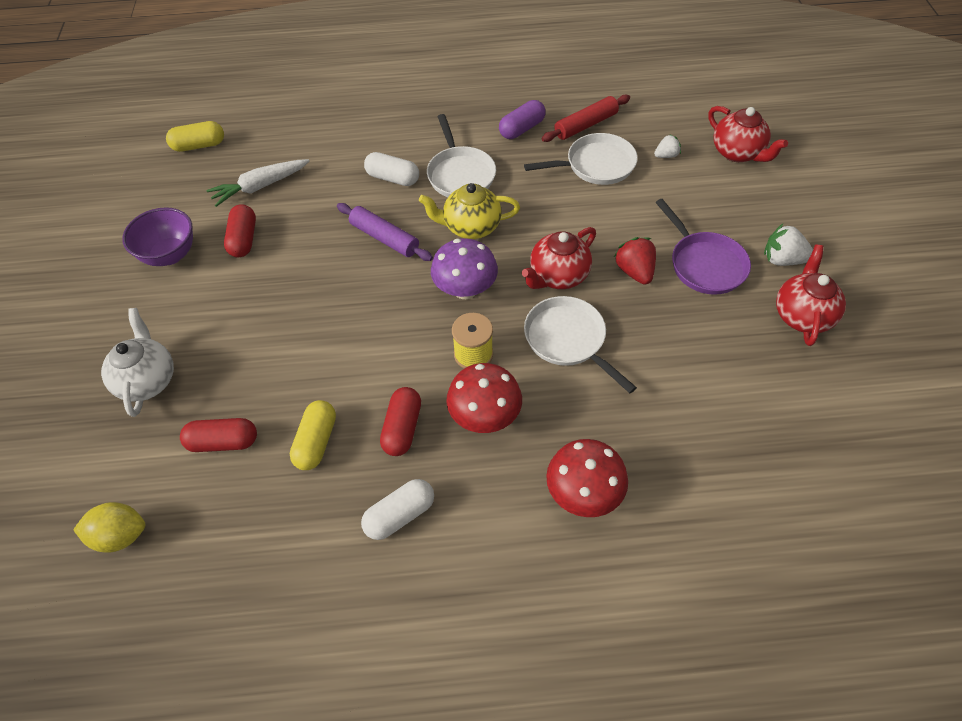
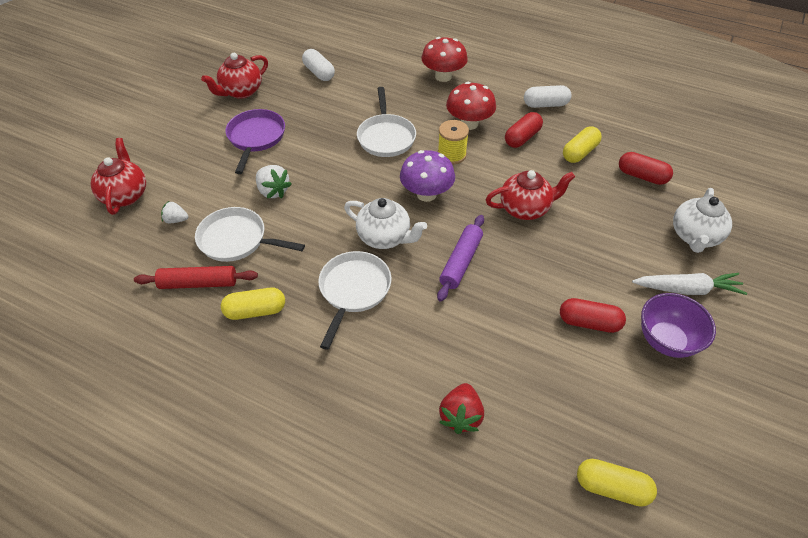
camera: 150 degrees left, 5 degrees down
yellow lemon [73,502,145,553] -> none
white carrot [207,159,310,207] -> white carrot moved to [632,273,747,295]
red capsule [224,204,256,257] -> red capsule turned 75 degrees clockwise [560,298,626,333]
purple rolling pin [337,203,433,261] -> purple rolling pin turned 45 degrees clockwise [437,215,484,302]
white capsule [364,152,419,186] -> white capsule moved to [302,49,335,81]
yellow teapot [419,183,520,239] -> white teapot [344,198,427,249]
purple capsule [499,100,546,139] -> yellow capsule [221,288,285,320]
red teapot [522,227,596,289] -> red teapot moved to [486,170,575,220]
red strawberry [614,237,656,285] -> red strawberry moved to [439,383,484,434]
white strawberry [764,224,813,266] -> white strawberry moved to [256,165,292,198]

